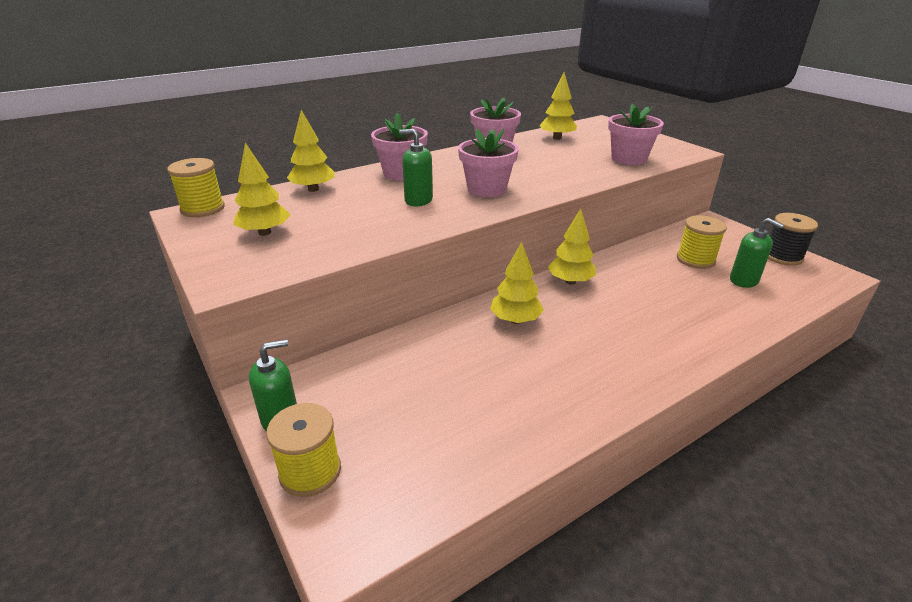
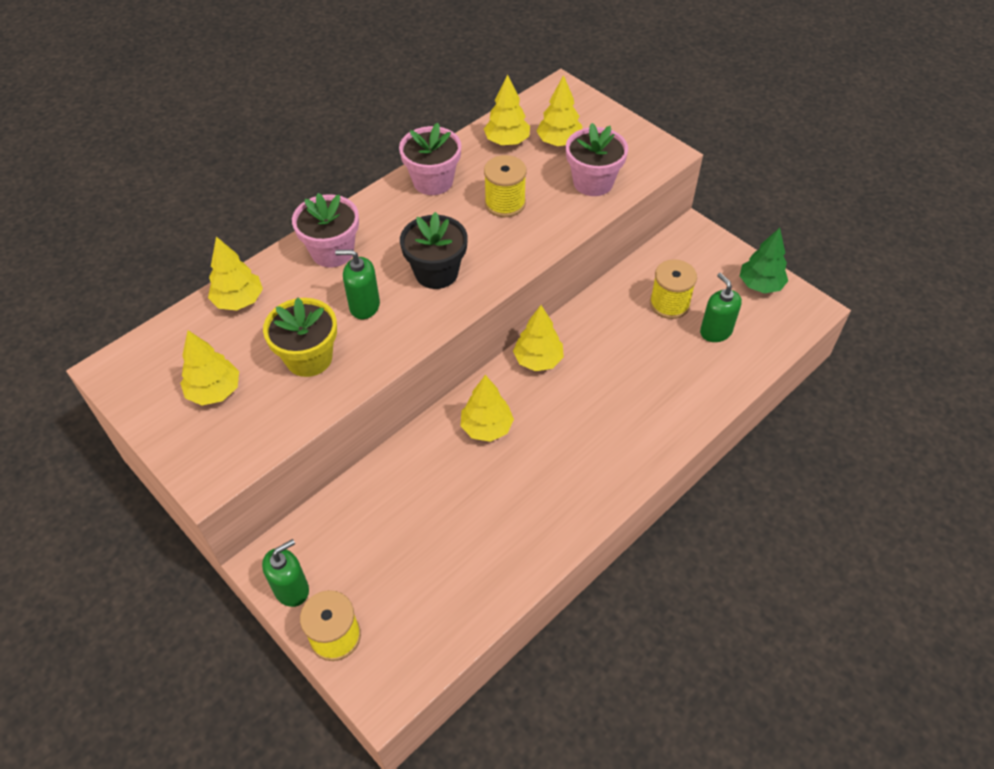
camera: 10 degrees left, 20 degrees up
yellow spool [167,158,225,217] -> yellow spool moved to [484,155,527,217]
pink flower pot [458,129,519,197] -> black flower pot [400,212,468,289]
green soap dispenser [730,218,784,288] -> green soap dispenser turned 150 degrees counterclockwise [700,273,742,342]
black spool [768,213,818,266] -> green tree [740,228,788,294]
none -> yellow flower pot [263,298,337,377]
none -> yellow tree [536,75,582,146]

